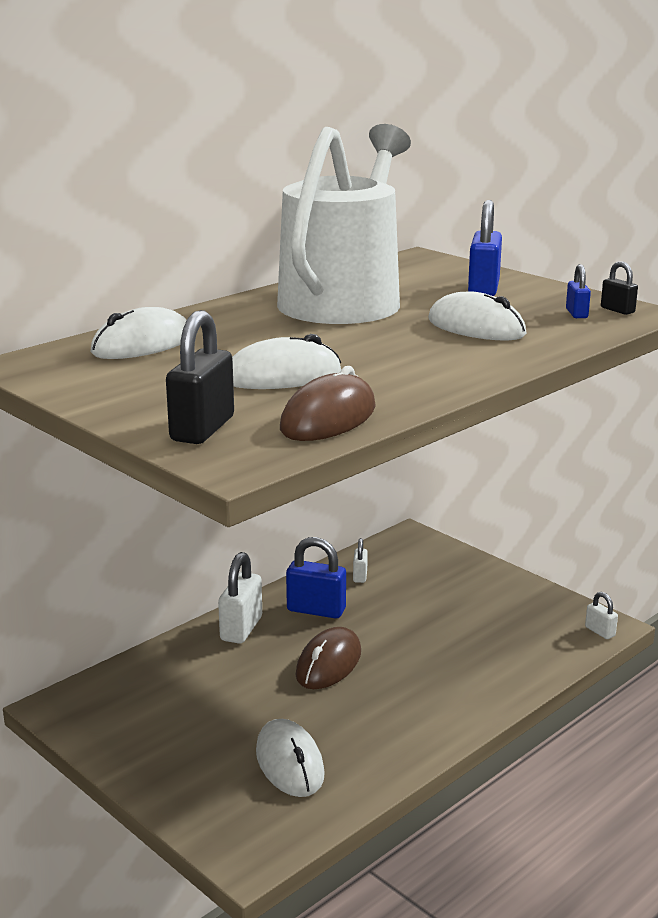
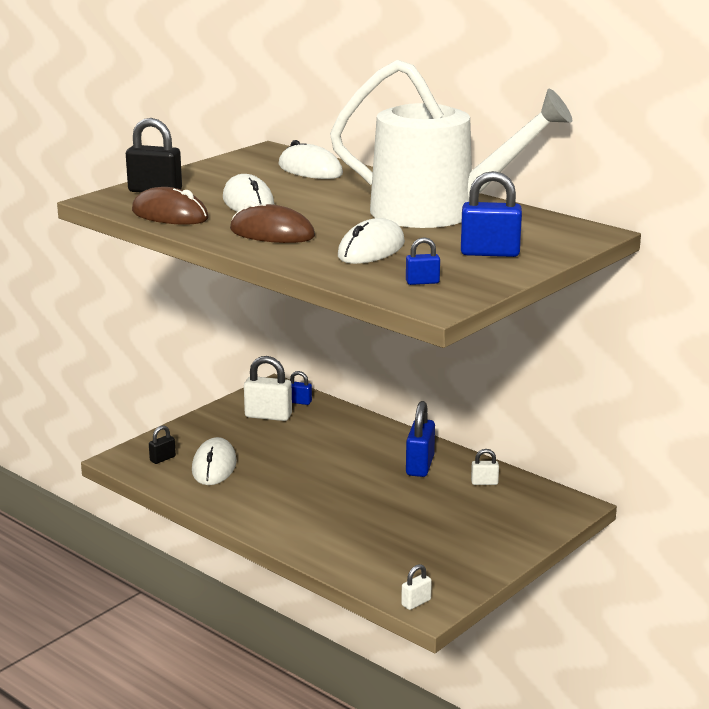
camera: 85 degrees right, 0 degrees up
white padlock [218,552,262,644] -> white padlock moved to [244,356,292,421]
white mouse [256,719,325,797] -> white mouse turned 60 degrees counterclockwise [192,437,237,485]
brown mouse [295,627,361,689] -> brown mouse moved to [230,201,315,243]
black padlock [601,261,638,315] -> black padlock moved to [149,425,176,464]
none -> blue padlock [290,371,312,405]

